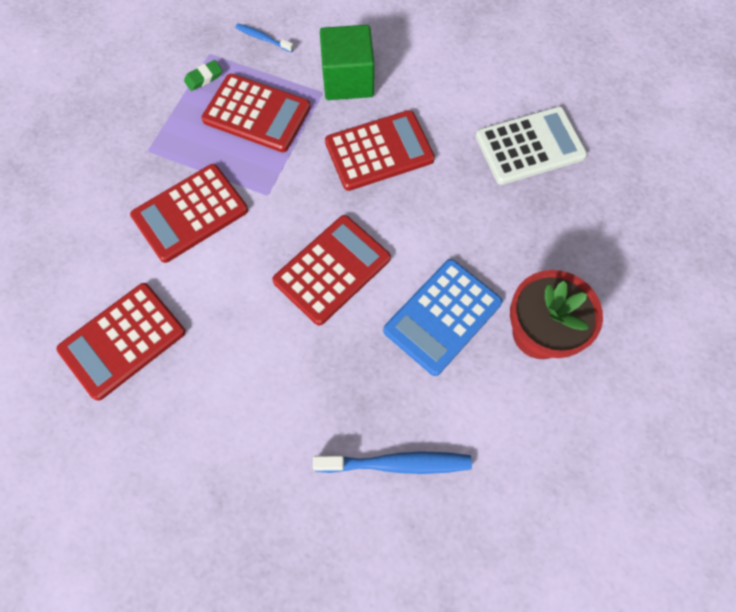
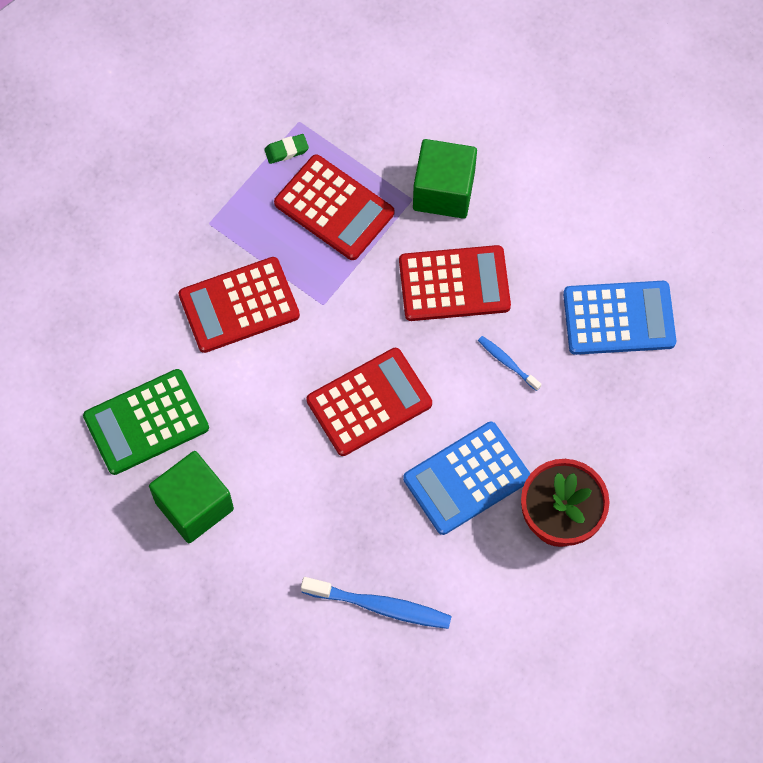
camera: 15 degrees right, 0 degrees up
red calculator [57,283,186,401] -> green calculator [83,369,209,475]
blue toothbrush [235,24,294,52] -> blue toothbrush moved to [478,336,541,391]
white calculator [475,107,587,185] -> blue calculator [563,281,676,355]
none -> green cube [149,451,234,543]

